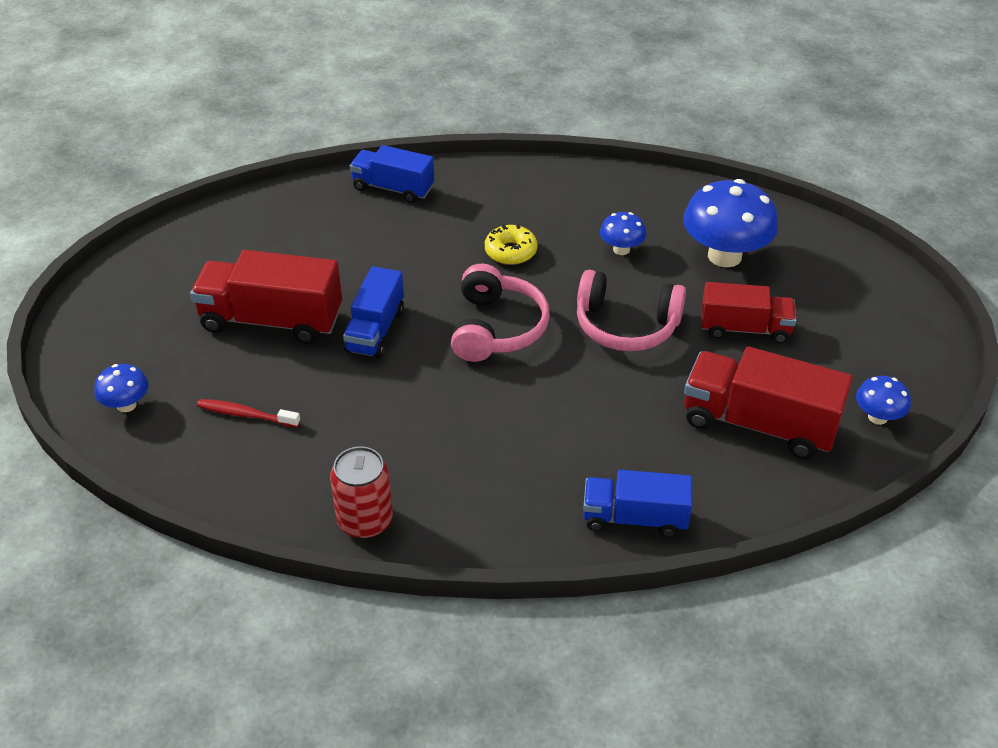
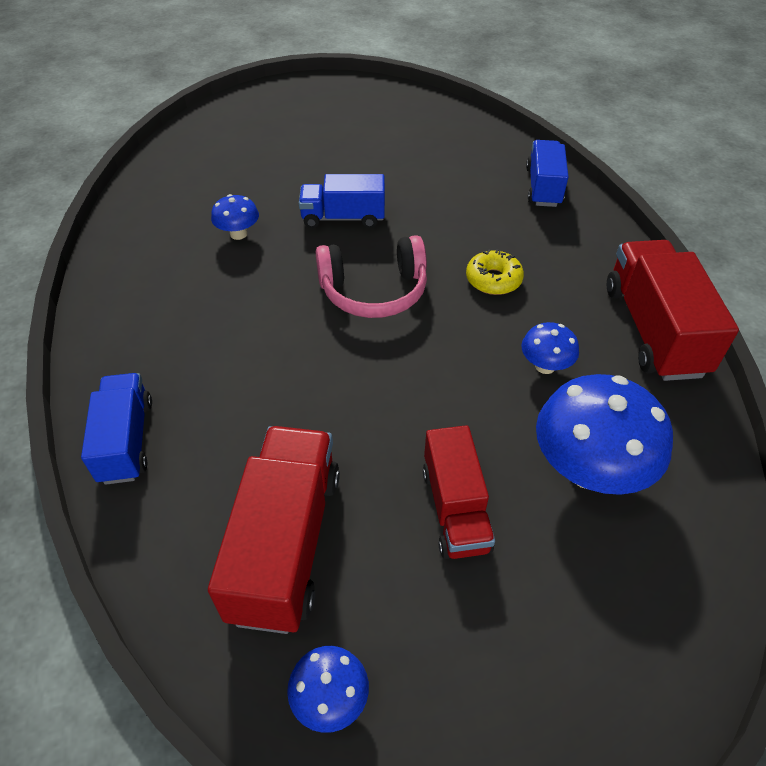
camera: 75 degrees right, 5 degrees up
blue mushroom [94,364,149,412] -> blue mushroom moved to [211,194,259,240]
red truck [190,250,342,344] -> red truck moved to [607,240,739,381]
red toothbrush [197,399,300,428] -> none
red can [330,446,393,539] -> none
pink headphones [577,270,686,351] -> none

